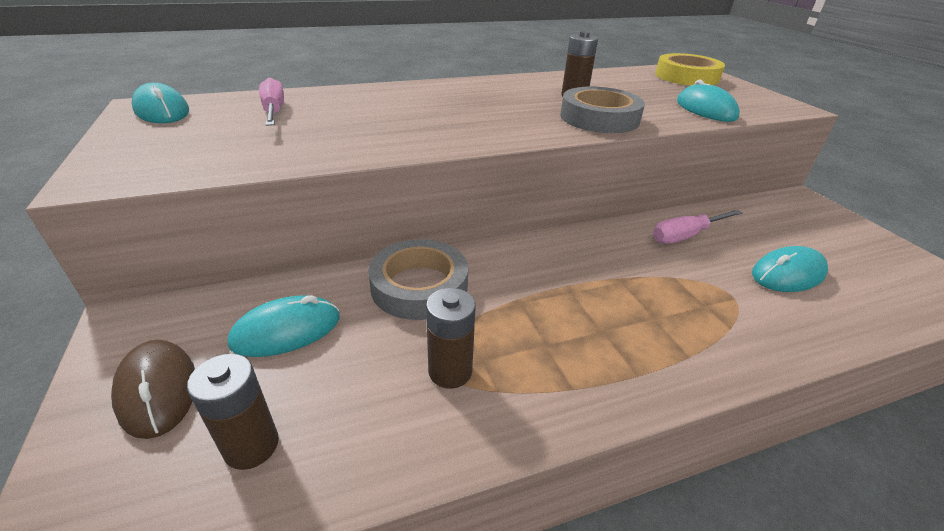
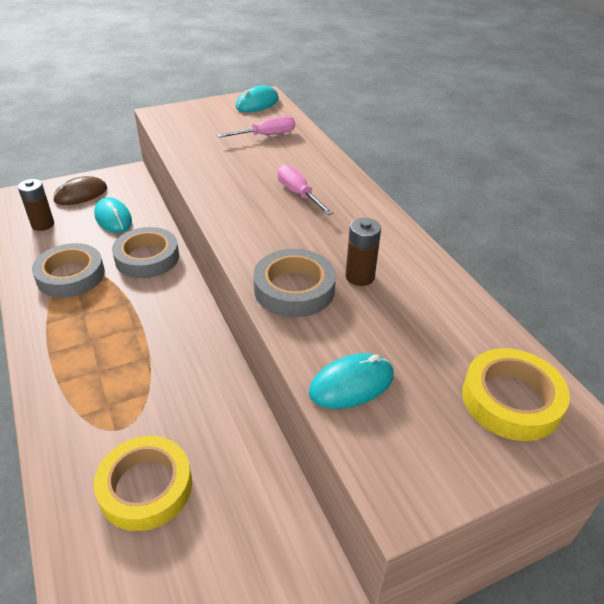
camera: 85 degrees right, 5 degrees up
brown battery [426,288,476,389] -> grey tape [32,243,105,298]
pink screwdriver [653,210,742,244] -> pink screwdriver moved to [277,164,333,215]
turquoise mouse [752,246,828,292] -> yellow tape [94,436,192,531]

